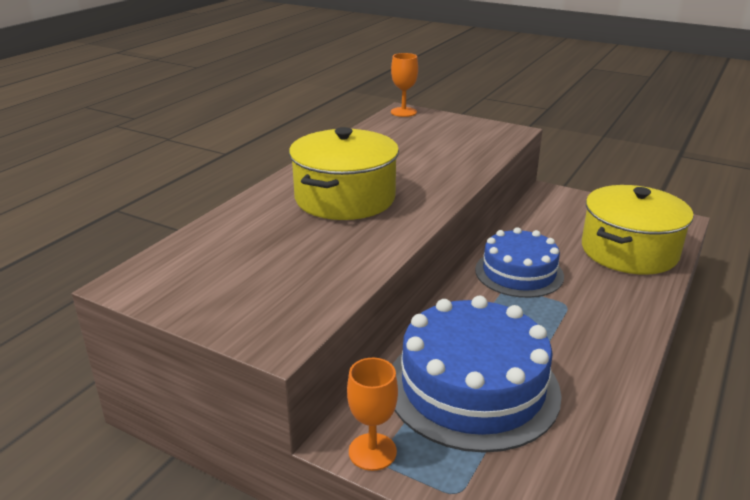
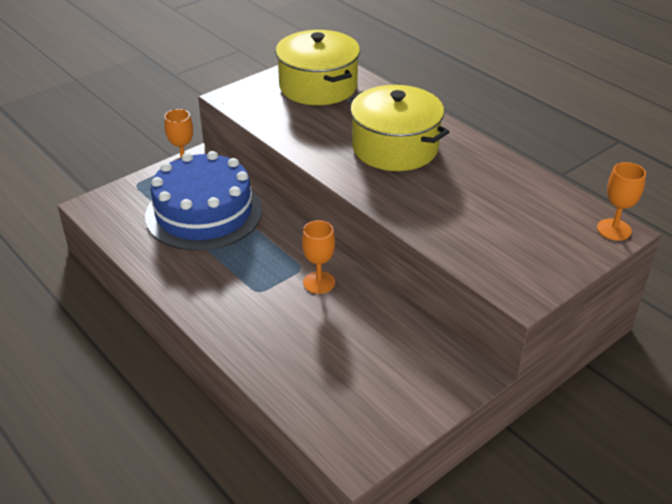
camera: 110 degrees right, 10 degrees up
blue cake [475,227,564,298] -> orange goblet [302,220,335,294]
yellow pot [582,185,694,275] -> yellow pot moved to [276,30,360,105]

